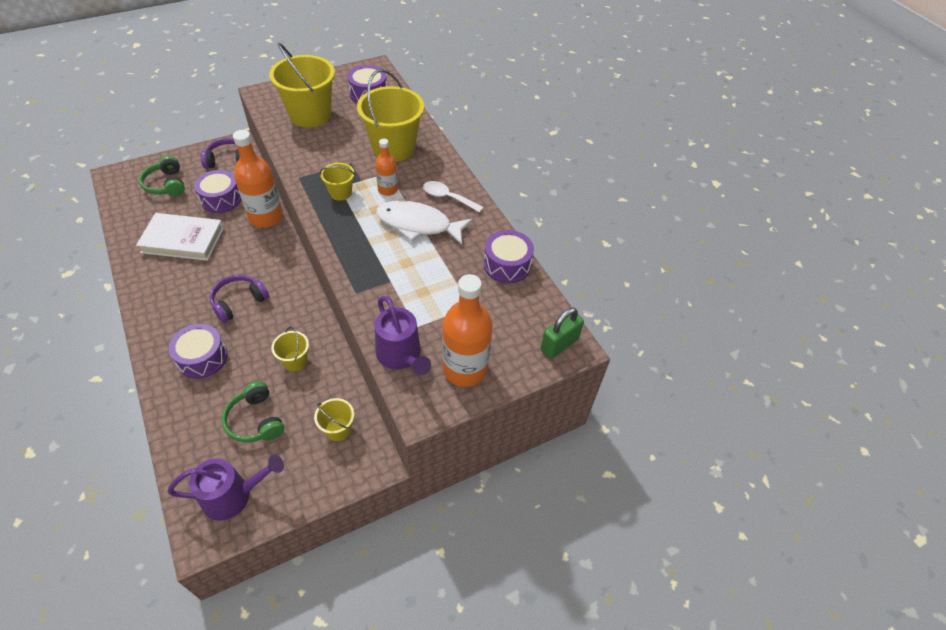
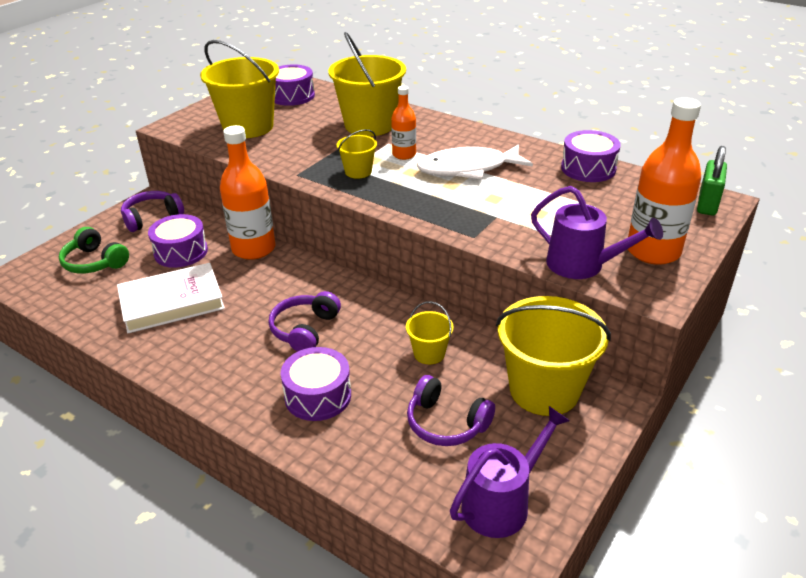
camera: 25 degrees left, 15 degrees down
green headphones [222,381,284,443] -> purple headphones [407,375,495,446]
yellow bucket [314,398,354,441] -> yellow bucket [496,296,611,416], size x2.08
white spoon [423,181,484,213] -> none

